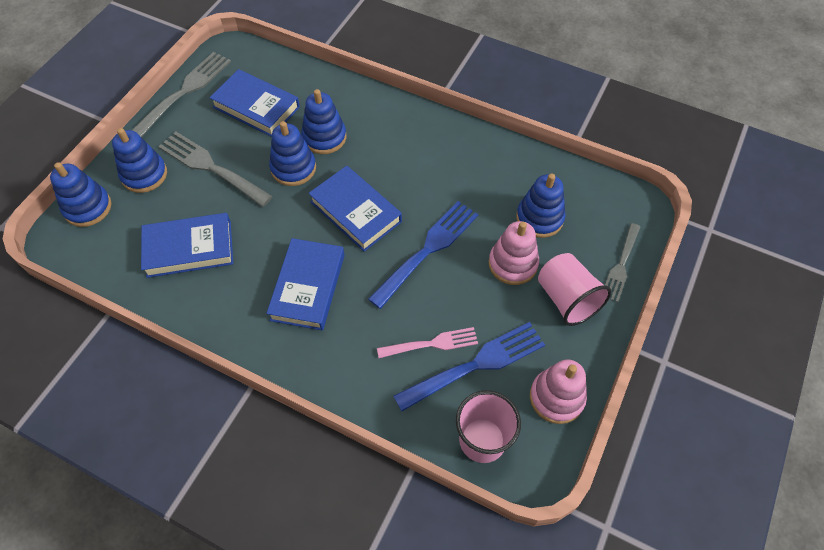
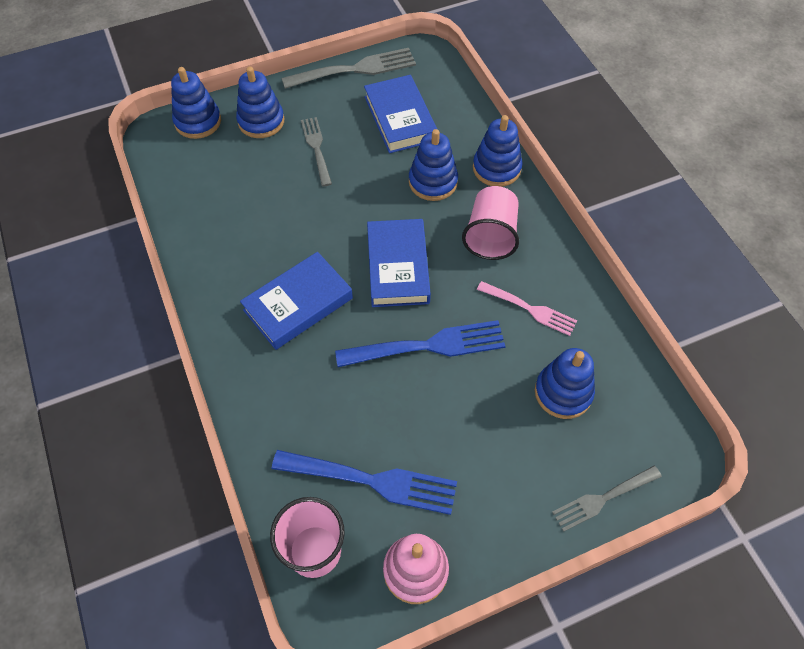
camera: 40 degrees right, 0 degrees up
blue book [141,213,233,278] -> none
grey fork [158,132,273,207] -> grey fork [301,117,332,186], size x0.63
blue stacking toy [269,121,316,186] -> blue stacking toy moved to [473,115,522,187]
pink fork [377,327,478,358] -> pink fork moved to [477,281,577,336]
pink stacking toy [489,221,539,285] -> none
pink cup [538,253,611,326] -> pink cup moved to [462,186,519,260]

